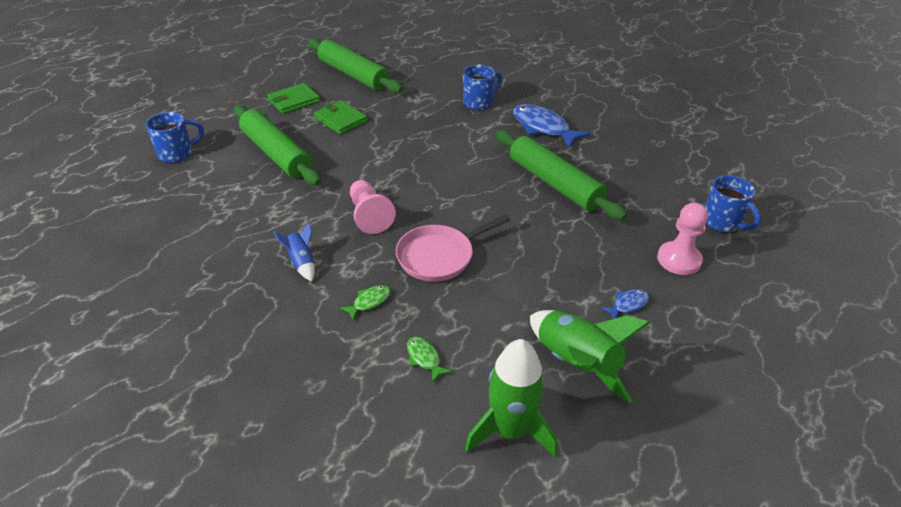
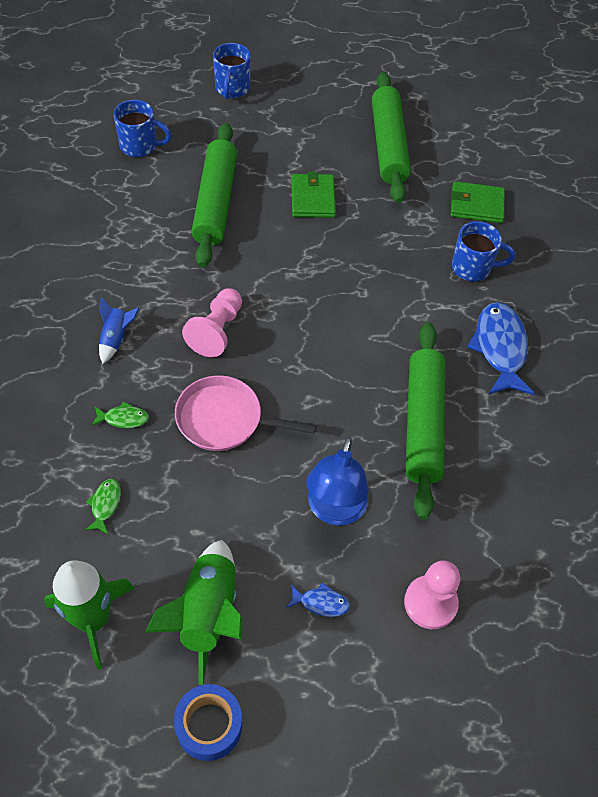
camera: 40 degrees right, 15 degrees up
green wallet [267,83,320,114] -> green wallet moved to [451,181,505,223]
blue mug [705,175,761,232] -> blue mug moved to [213,43,251,99]
none -> blue tape [174,684,242,761]
none -> blue lamp [306,436,369,526]

